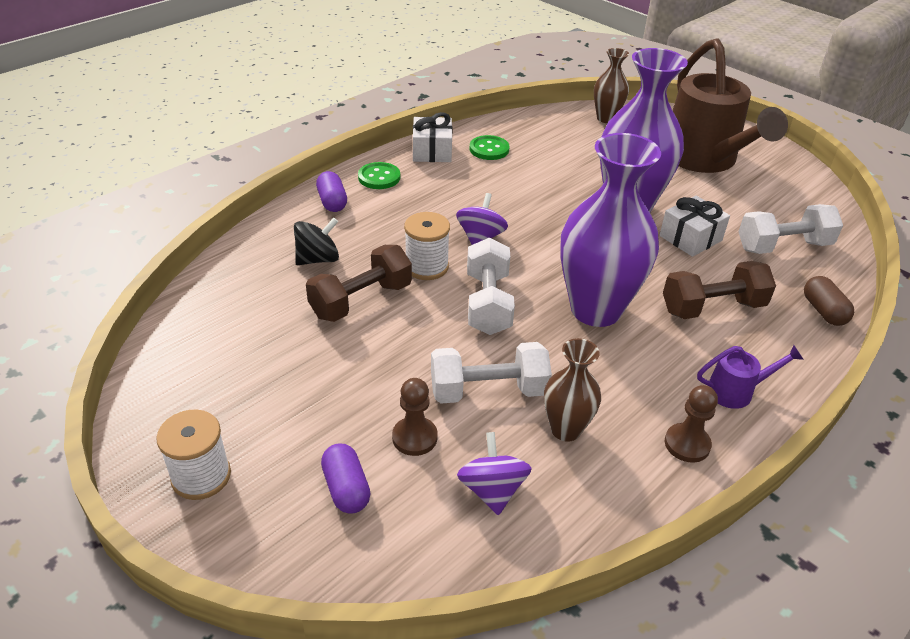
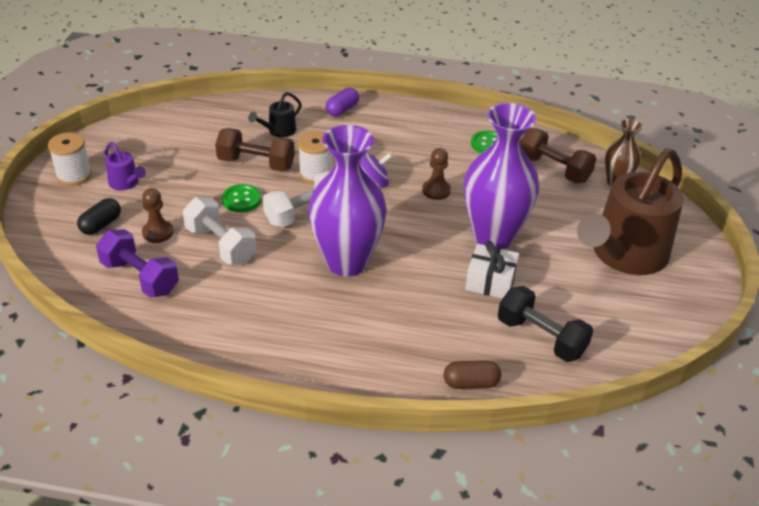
camera: 55 degrees right, 0 degrees up
black spinning top [294,217,339,265] -> black watering can [248,92,302,137]
purple capsule [321,443,371,514] -> black capsule [77,198,121,235]
green button [358,162,400,189] -> green button moved to [222,184,261,212]
white gift [413,112,453,162] -> none
purple spinning top [457,432,532,515] -> purple dumbbell [96,229,179,298]
brown vase [544,338,601,442] -> none
brown dumbbell [663,261,776,319] -> brown dumbbell moved to [520,128,596,183]
brown pawn [665,385,718,463] -> brown pawn moved to [422,148,451,200]
purple watering can [697,345,804,409] -> purple watering can moved to [105,142,146,191]
white dumbbell [738,204,843,254] -> black dumbbell [498,286,593,362]
brown capsule [804,276,854,326] -> brown capsule turned 45 degrees clockwise [444,360,501,389]

